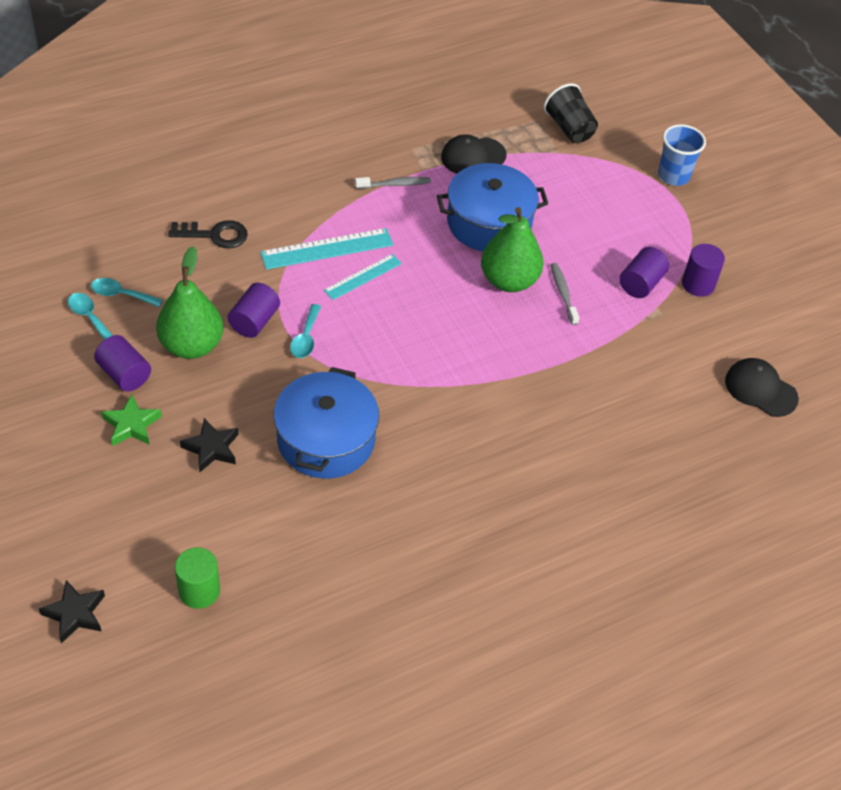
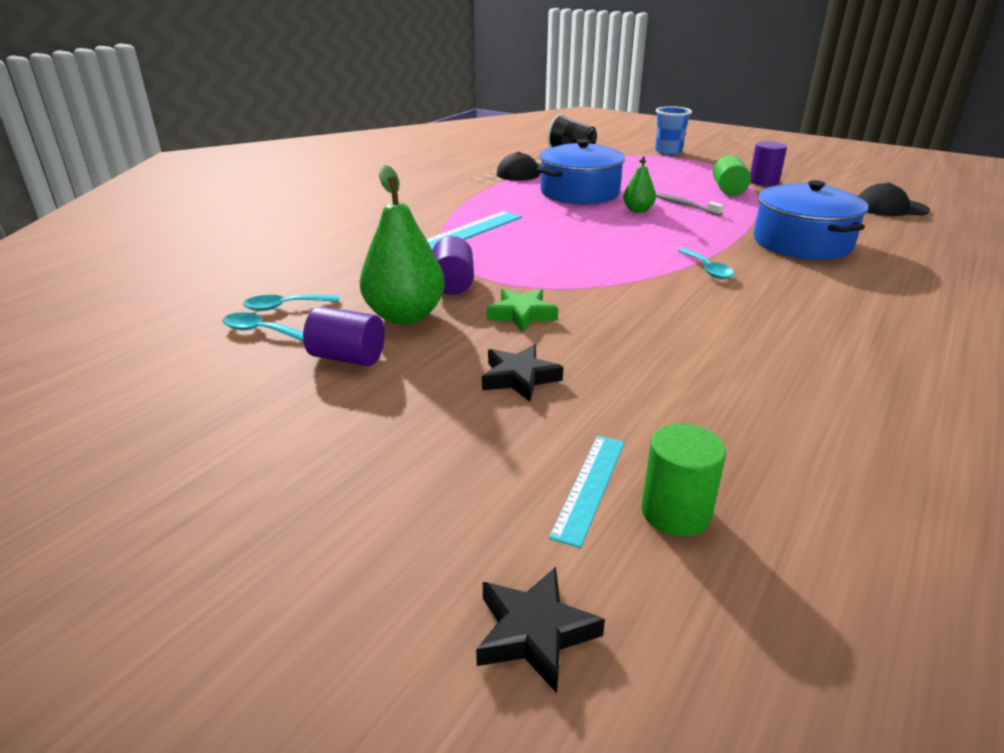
camera: 25 degrees left, 20 degrees down
green star [101,394,162,446] -> green star moved to [487,289,558,333]
black key [168,220,248,248] -> none
blue pot [274,367,379,479] -> blue pot moved to [754,180,868,260]
turquoise spoon [290,304,321,358] -> turquoise spoon moved to [678,248,734,279]
turquoise ruler [324,254,402,300] -> turquoise ruler moved to [549,436,625,548]
grey toothbrush [355,177,431,189] -> none
green pear [481,207,544,292] -> green pear [623,156,656,213], size x0.54
purple cylinder [619,247,669,298] -> green cylinder [713,155,751,196]

